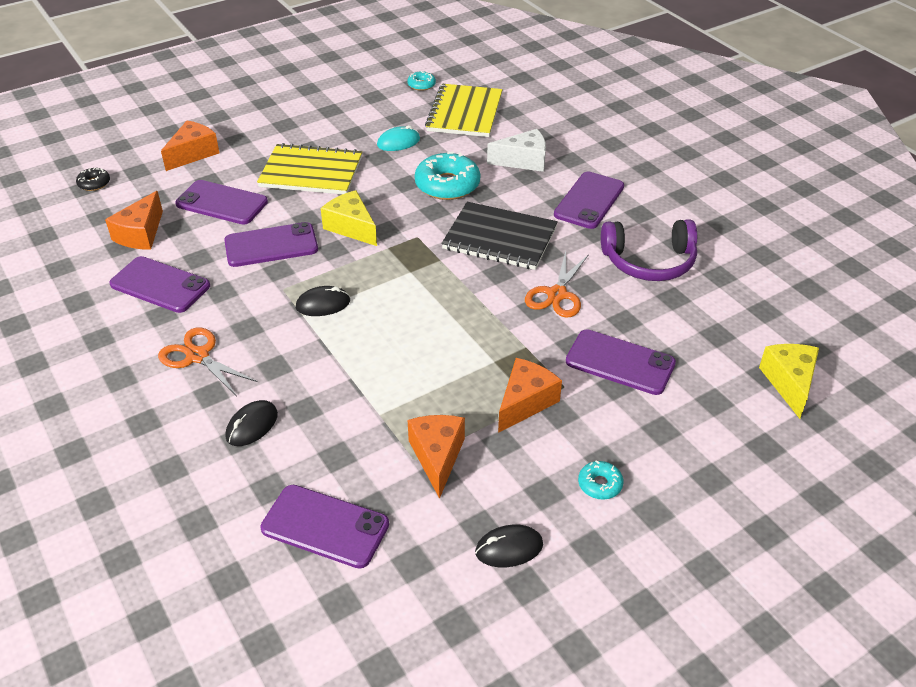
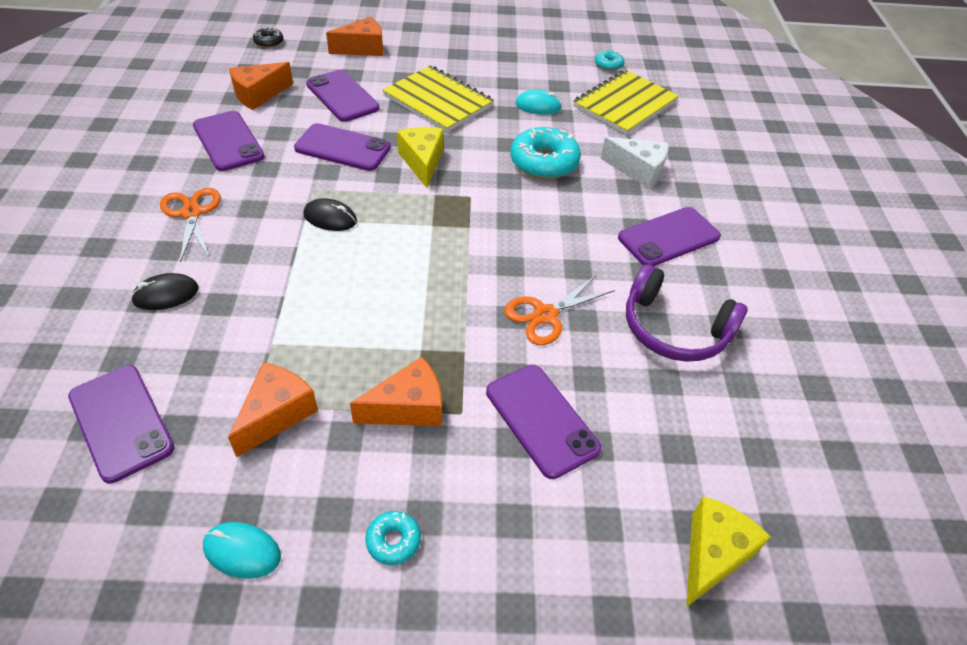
camera: 30 degrees right, 5 degrees up
black notebook [441,202,558,270] -> none
black mouse [475,525,543,567] -> turquoise mouse [203,522,281,579]

